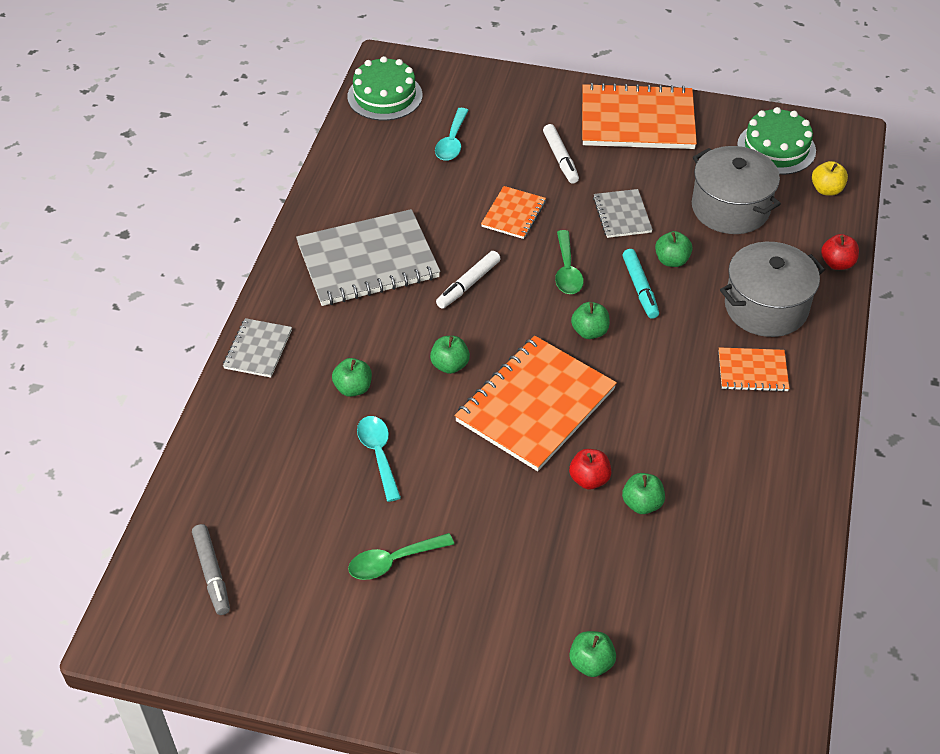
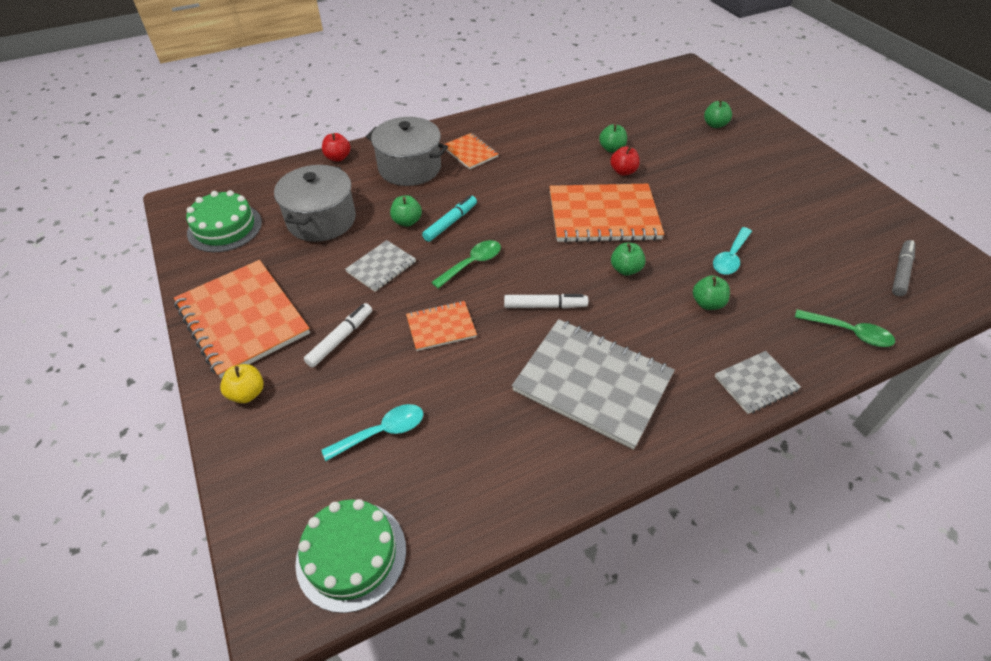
camera: 130 degrees left, 0 degrees up
green spoon [348,533,454,580] -> green spoon moved to [795,309,895,347]
green apple [571,302,610,339] -> none
yellow apple [812,161,848,196] -> yellow apple moved to [220,364,264,403]

